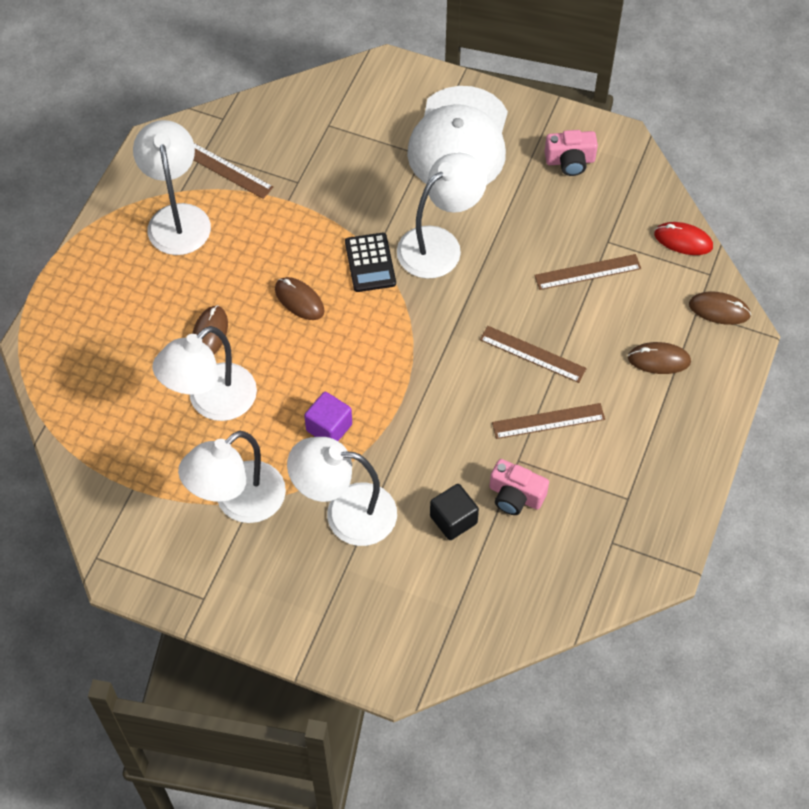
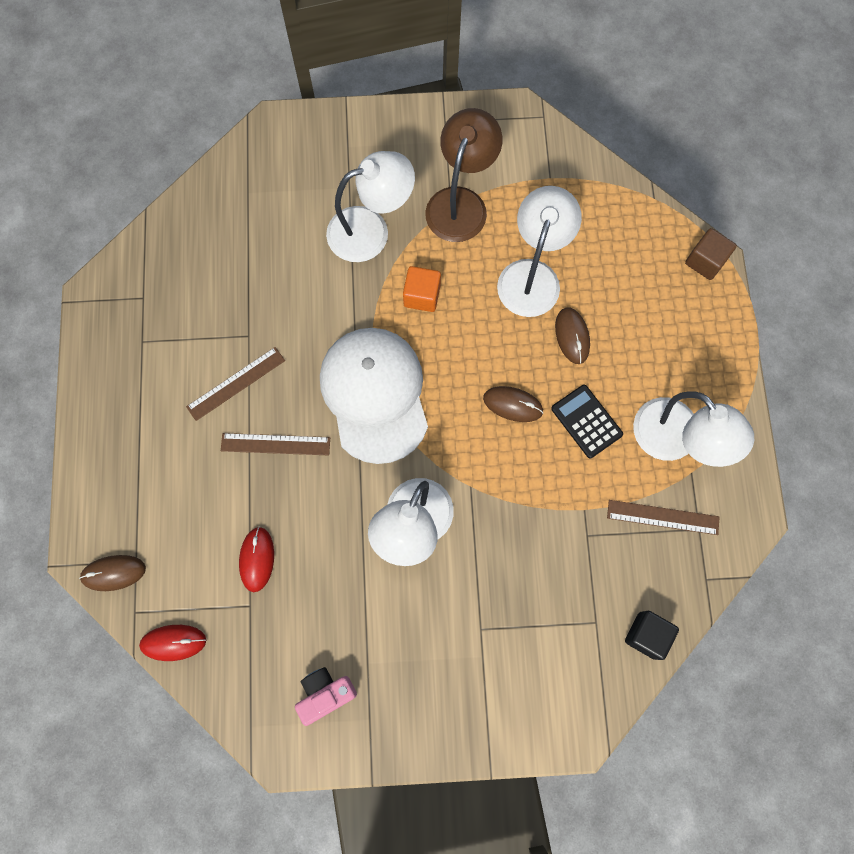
camera: 155 degrees right, 15 degrees up
white lamp [178,431,286,523] -> brown lamp [425,108,502,242]
purple cube [304,392,352,441] -> orange cube [403,266,441,312]
black calculator [345,233,396,292] -> black calculator moved to [551,385,623,458]
white cap [407,86,508,184] -> white cap moved to [320,328,428,464]
black cube [430,484,479,540] -> black cube moved to [625,611,679,660]
pink camera [489,459,549,515] -> none
brown ruler [534,254,641,290] -> red mouse [239,526,274,592]
brown mouse [628,342,691,374] -> none
none -> brown cube [685,228,737,280]

